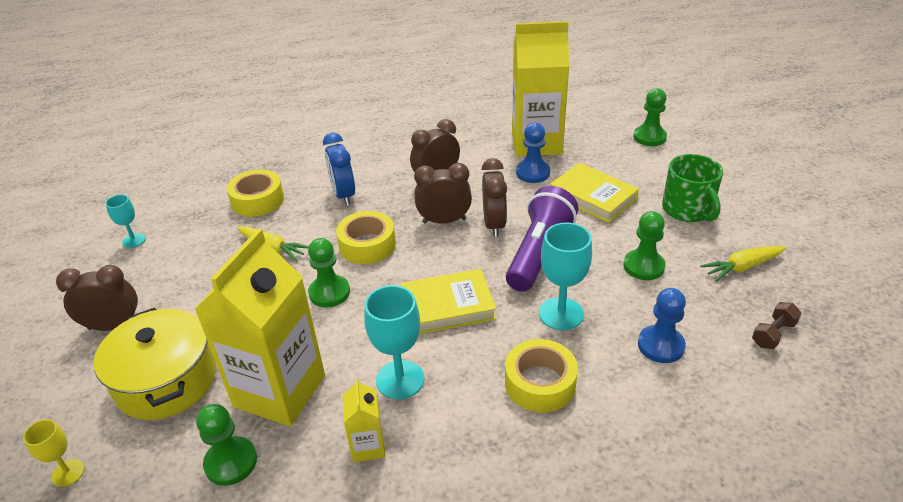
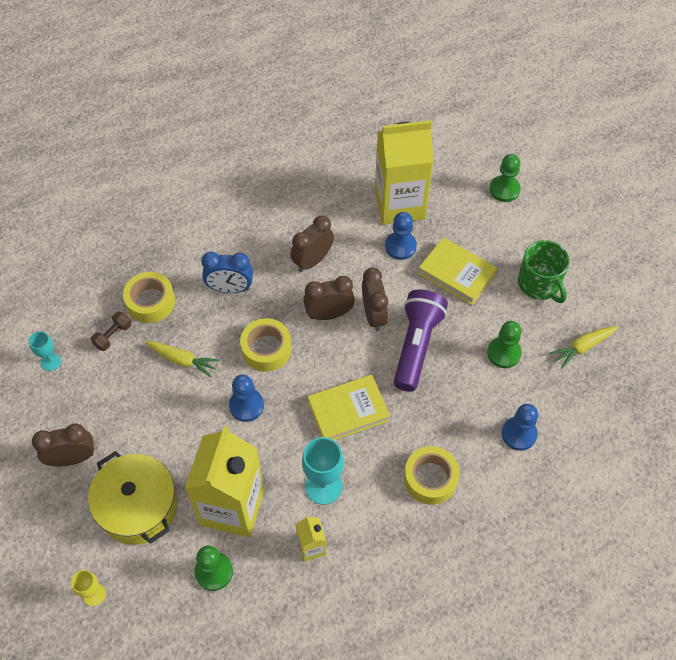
camera: 10 degrees left, 20 degrees up
green pawn [308,238,350,307] -> blue pawn [229,375,264,422]
blue clock [323,133,355,206] -> blue clock turned 60 degrees counterclockwise [201,252,253,293]
turquoise goblet [539,222,592,330] -> none
brown dumbbell [752,302,802,349] -> brown dumbbell moved to [91,312,131,351]

